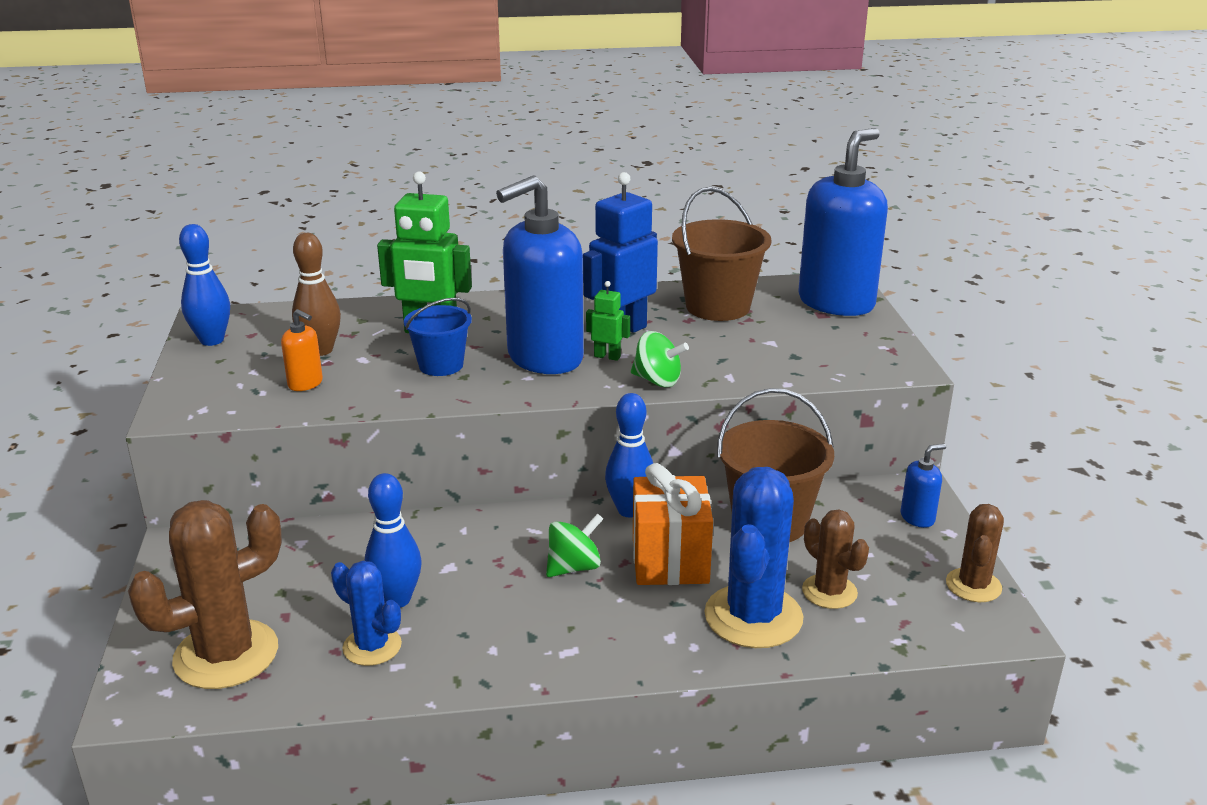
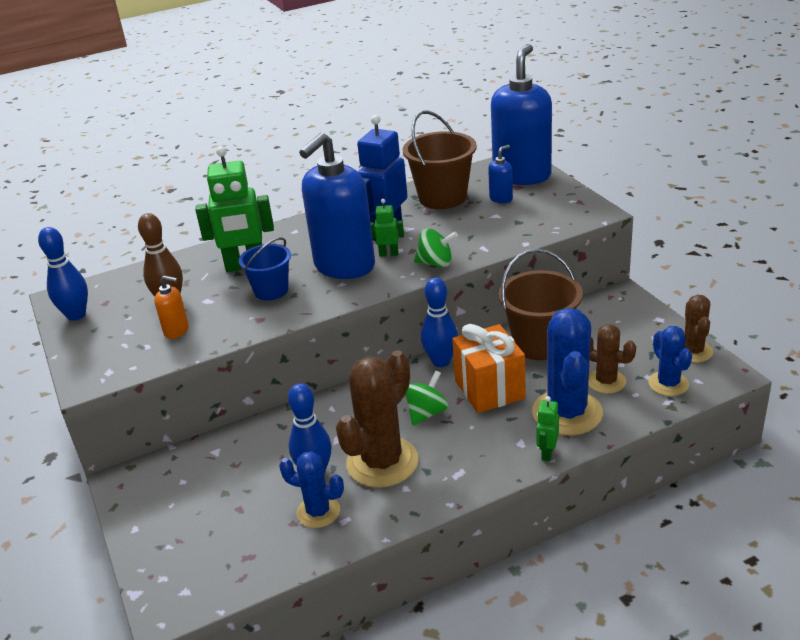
camera: 15 degrees left, 5 degrees up
brown cactus [128,500,282,689] -> brown cactus moved to [336,350,419,488]
blue soap dispenser [901,444,946,528] -> blue soap dispenser moved to [488,145,513,203]
none -> green robot [536,396,559,461]
none -> blue cactus [648,326,692,396]

